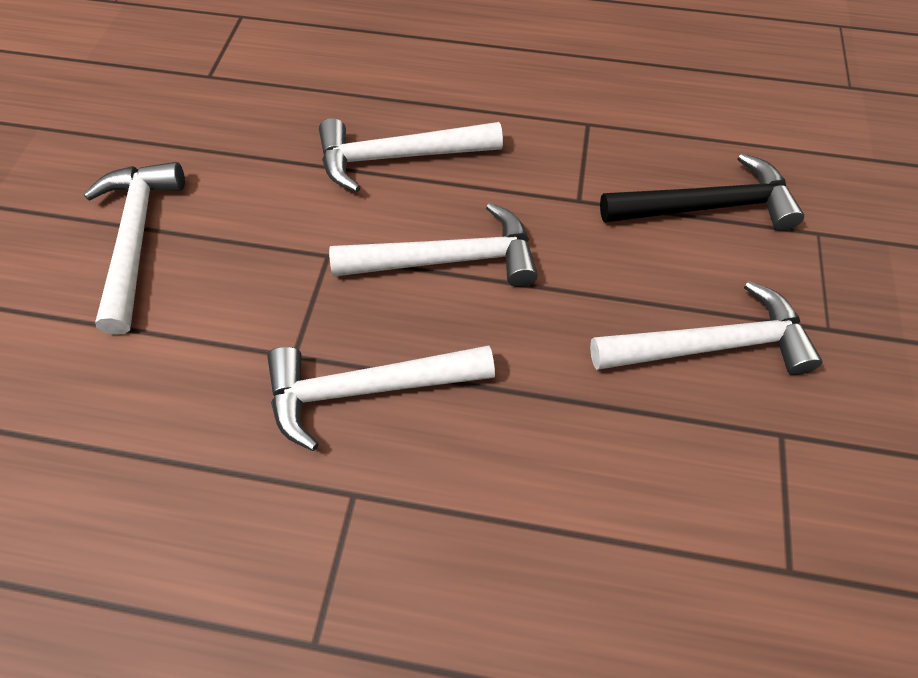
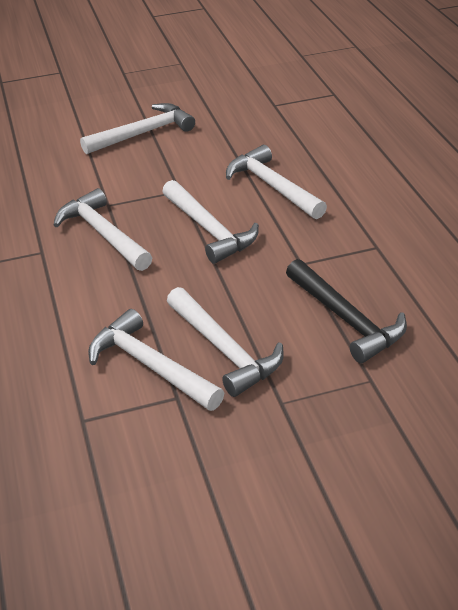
camera: 65 degrees right, 20 degrees down
none -> white hammer [88,309,224,411]

